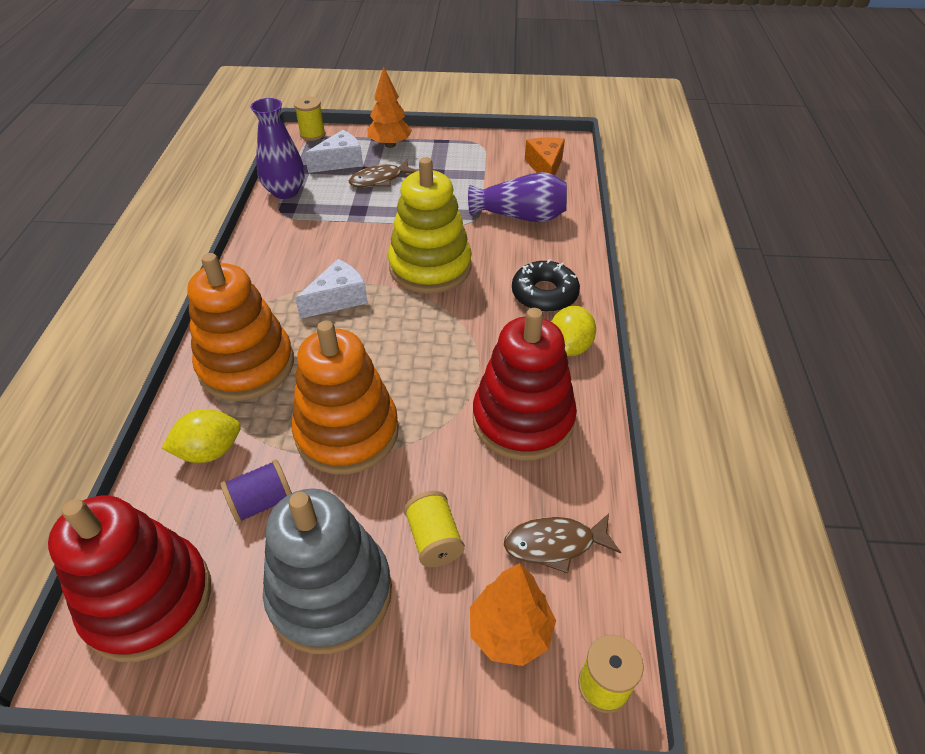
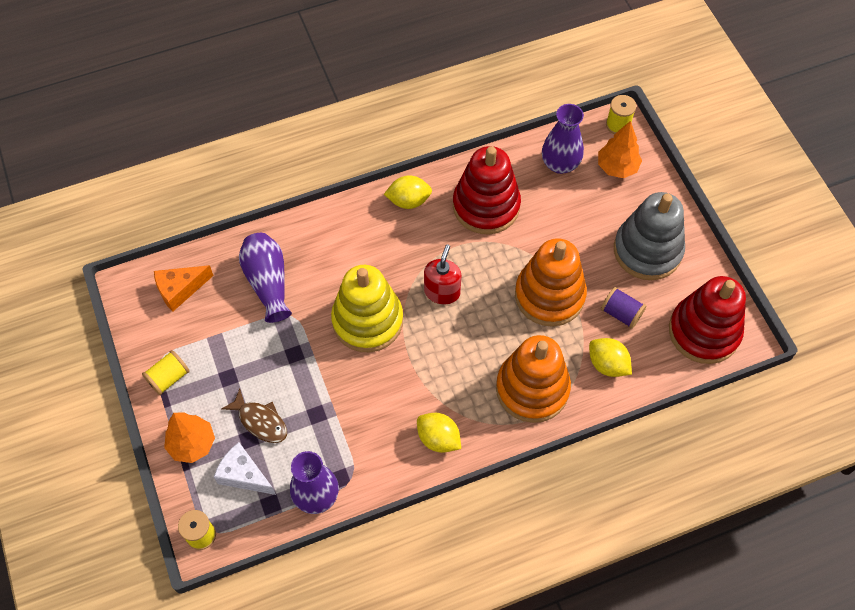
camera: 115 degrees left, 15 degrees up
white cheese [295,259,368,319] -> none
yellow spool [404,491,465,567] -> yellow spool moved to [142,350,190,395]
brown fish [504,513,621,573] -> purple vase [542,104,584,174]
black donut [512,259,580,312] -> none
none -> yellow lemon [417,413,461,453]
none -> red soap dispenser [424,245,461,304]

